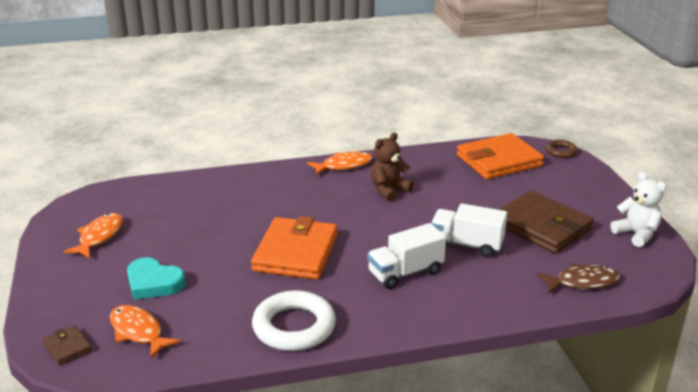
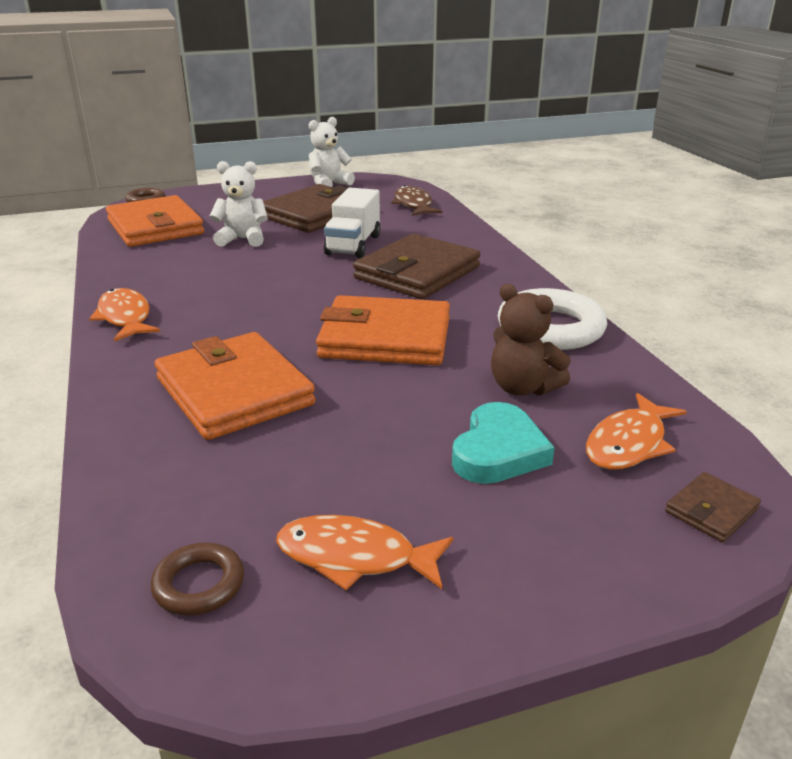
camera: 95 degrees left, 0 degrees up
white truck [367,223,446,289] -> brown wallet [353,234,480,299]
brown teddy bear [371,132,413,202] -> brown teddy bear moved to [491,284,571,396]
none -> brown ring [151,542,244,615]
none -> orange wallet [155,332,315,440]
none -> white teddy bear [210,161,268,247]

